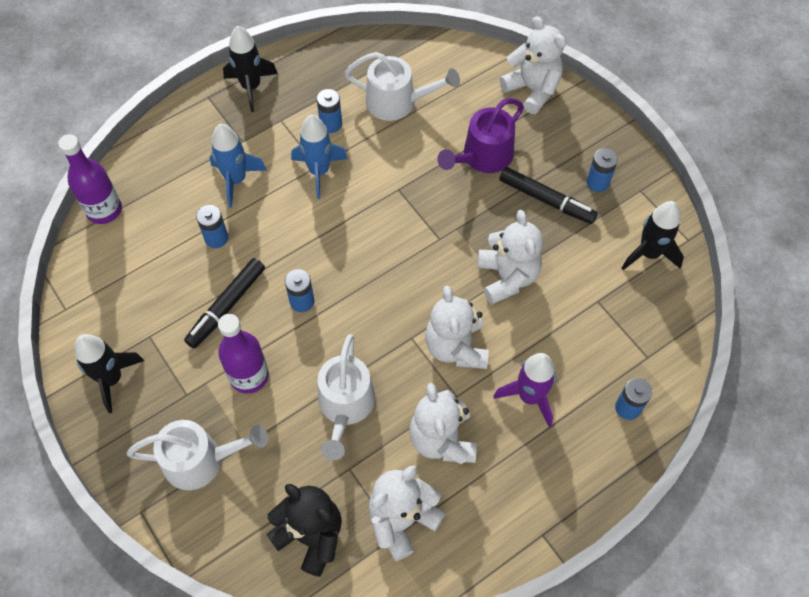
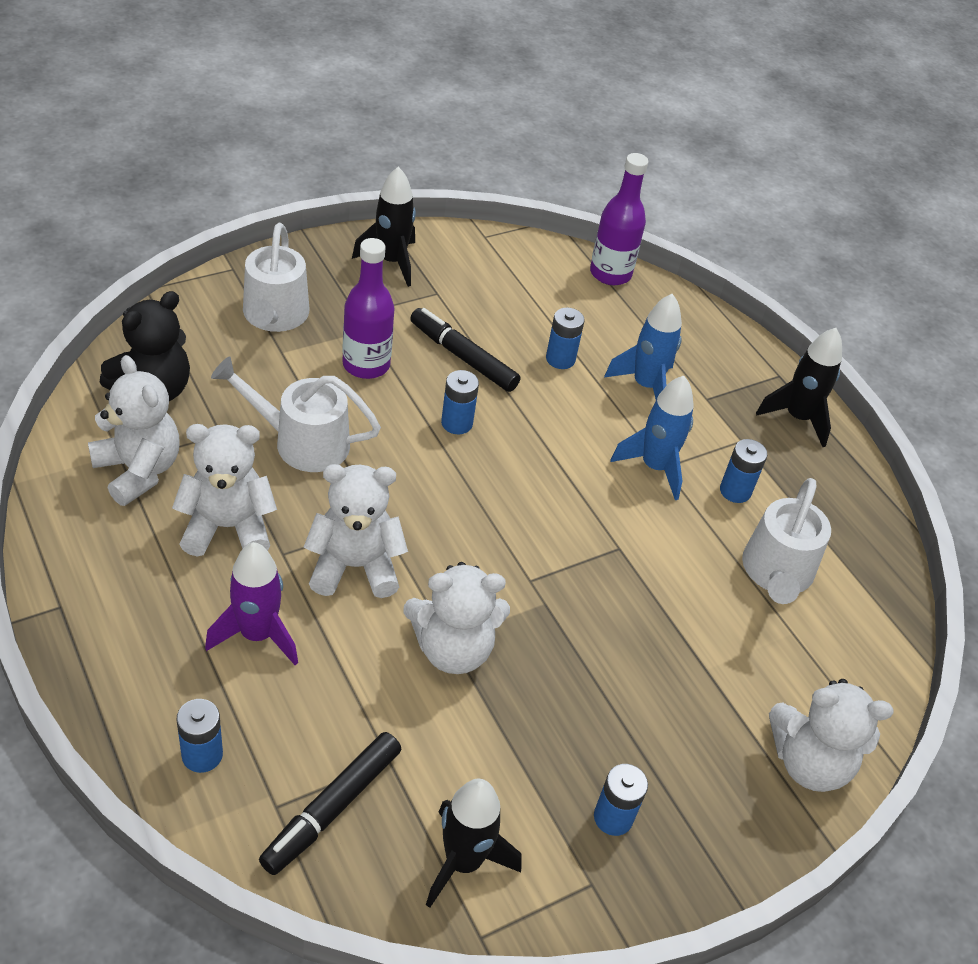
camera: 90 degrees right, 15 degrees down
purple watering can [437,98,524,173] -> none
black marker [499,167,598,224] -> black marker moved to [259,732,401,875]
white teddy bear [500,16,566,114] -> white teddy bear turned 45 degrees clockwise [769,679,893,792]

